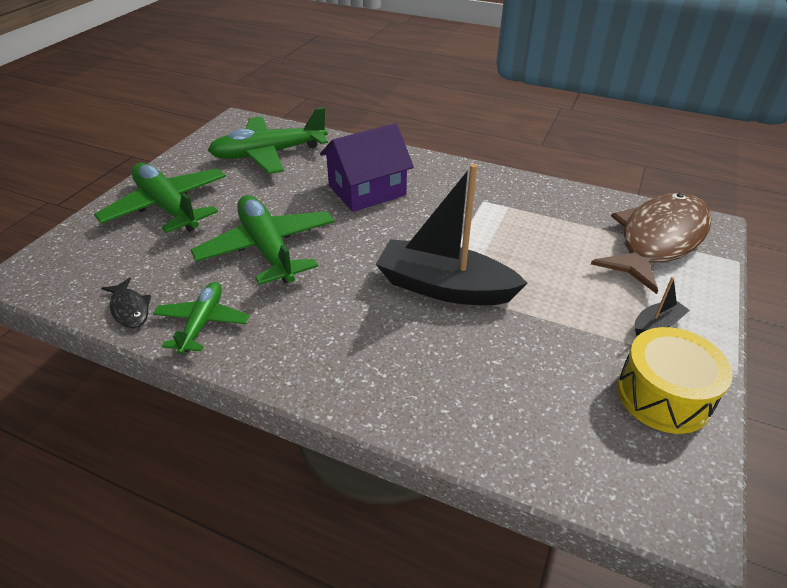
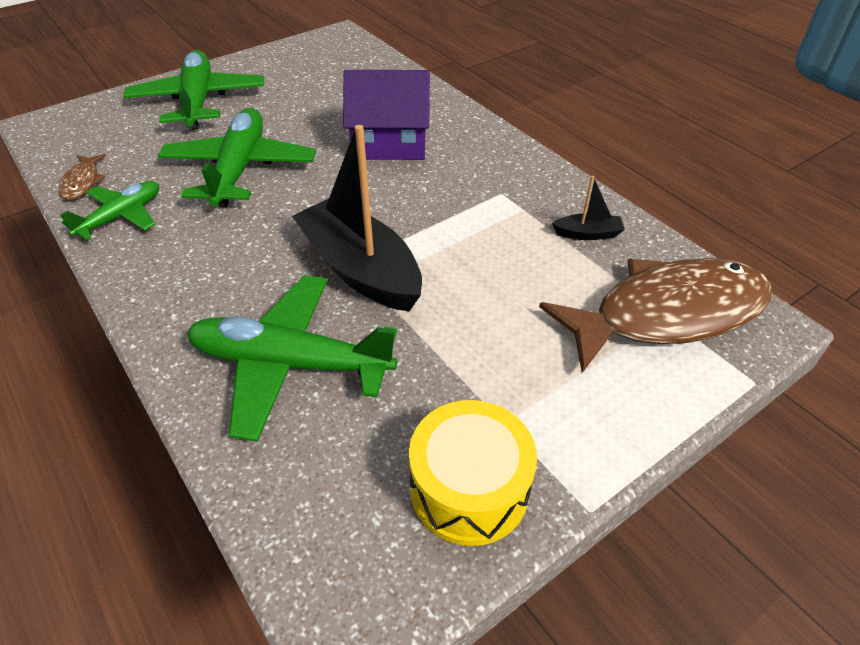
camera: 30 degrees right, 5 degrees up
black fish [101,277,151,328] -> brown fish [59,154,106,200]
green plane [208,107,328,174] -> green plane moved to [187,275,397,442]
black boat [635,277,690,336] -> black boat moved to [552,176,625,240]

